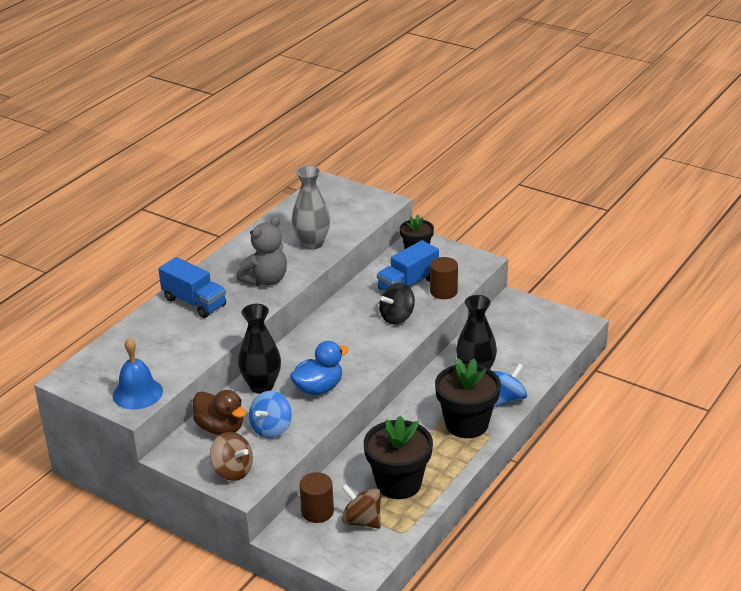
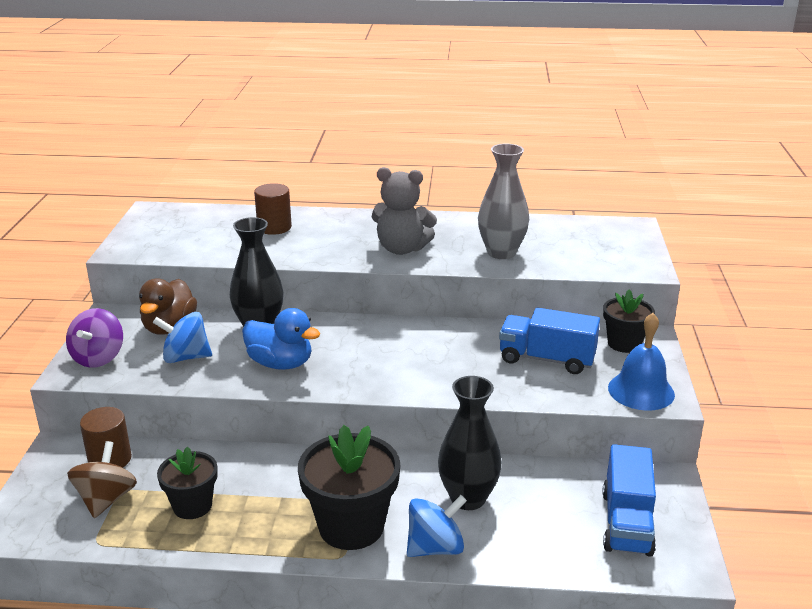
camera: 60 degrees right, 5 degrees down
blue bell [113,338,163,410] -> blue bell moved to [608,313,675,411]
blue truck [158,257,226,318] -> blue truck moved to [602,444,656,557]
brown spinning top [210,432,253,481] -> purple spinning top [66,308,123,368]
black flower pot [364,416,433,499] -> black flower pot [157,446,218,519], size x0.60
black spinning top [379,283,415,324] -> none
brown cylinder [430,257,458,299] -> brown cylinder moved to [254,183,292,235]
blue spinning top [493,363,527,407] -> blue spinning top turned 45 degrees counterclockwise [407,495,467,557]

